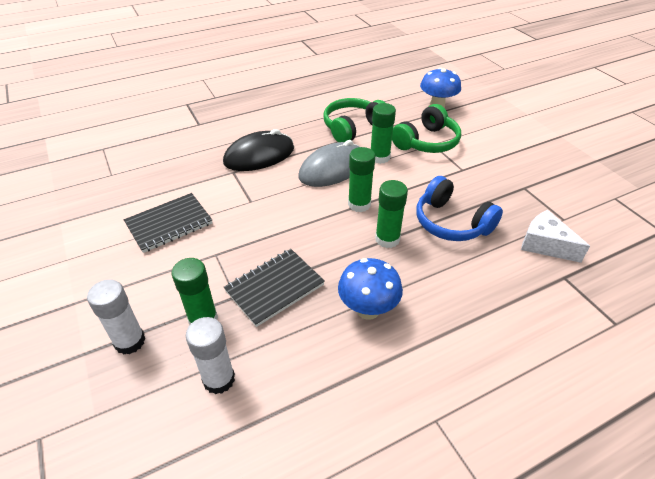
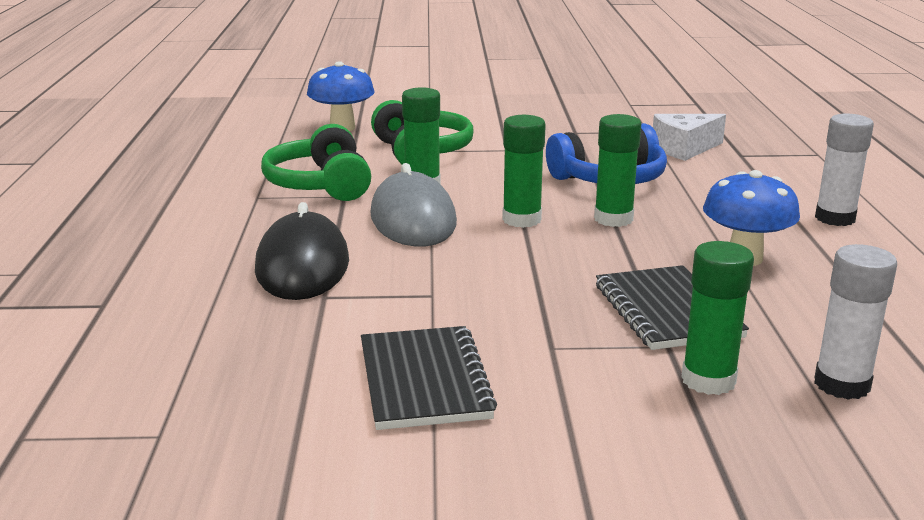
camera: 65 degrees left, 20 degrees down
white glue stick [87,279,146,355] -> white glue stick moved to [815,114,874,226]

